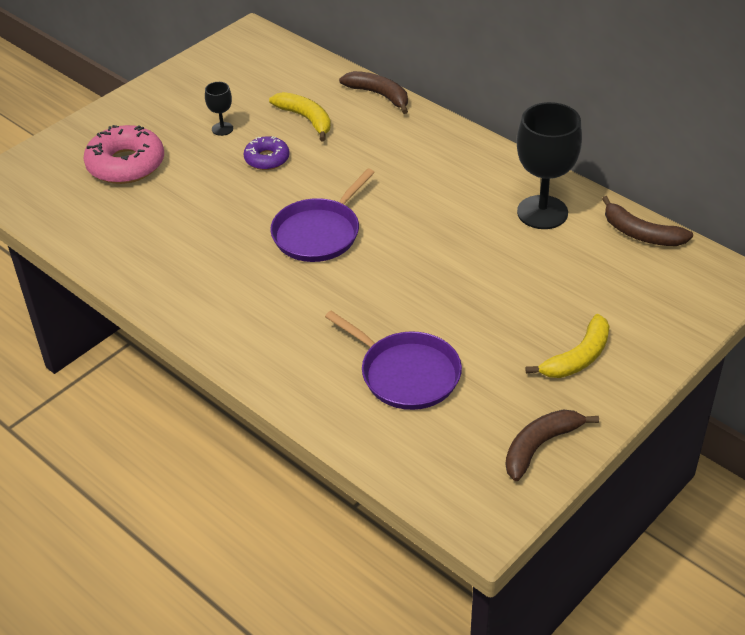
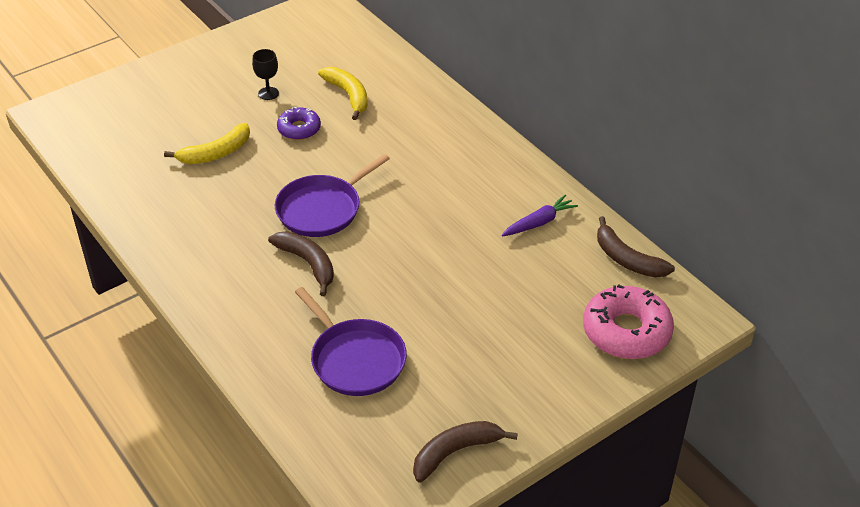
camera: 10 degrees right, 0 degrees up
pink donut [84,125,164,184] -> pink donut moved to [583,284,674,359]
brown banana [339,71,408,114] -> brown banana moved to [268,231,334,296]
black goblet [517,102,582,229] -> purple carrot [502,195,578,237]
yellow banana [525,314,610,378] -> yellow banana moved to [164,123,250,164]

